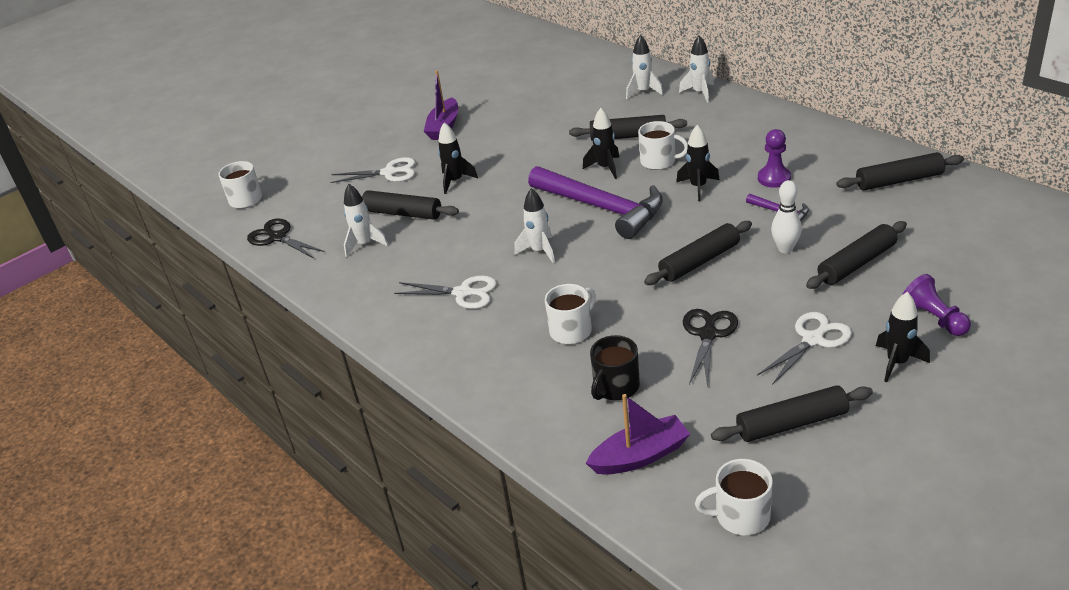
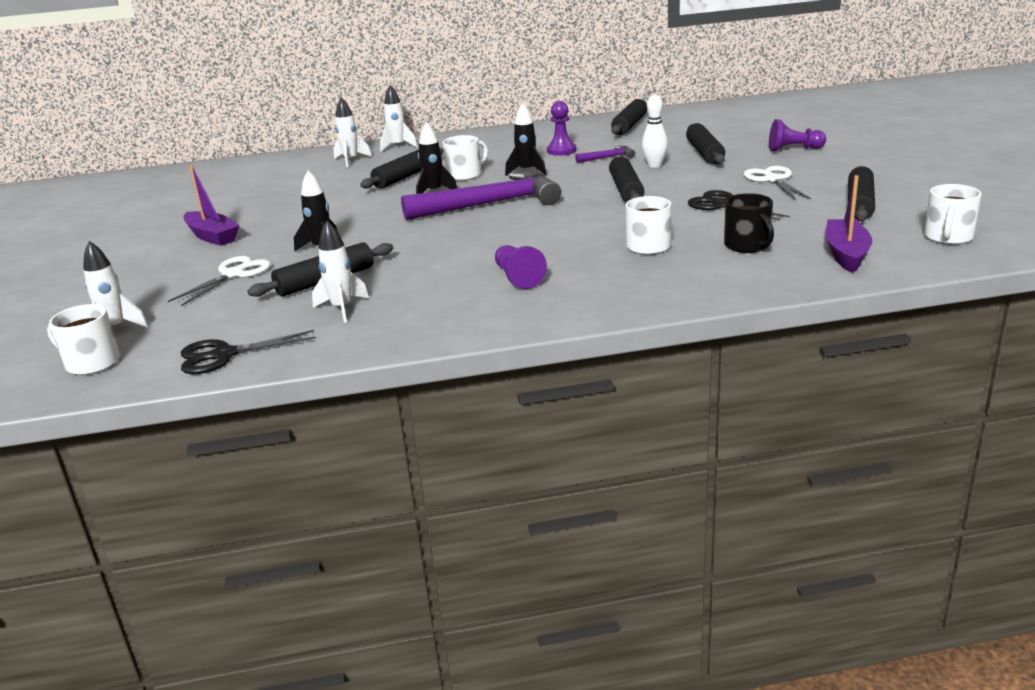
camera: 60 degrees left, 10 degrees down
white scissors [394,276,497,309] -> purple pawn [495,245,547,289]
white rocket [514,188,555,264] -> white rocket moved to [83,241,148,327]
black rocket [876,292,930,382] -> none

